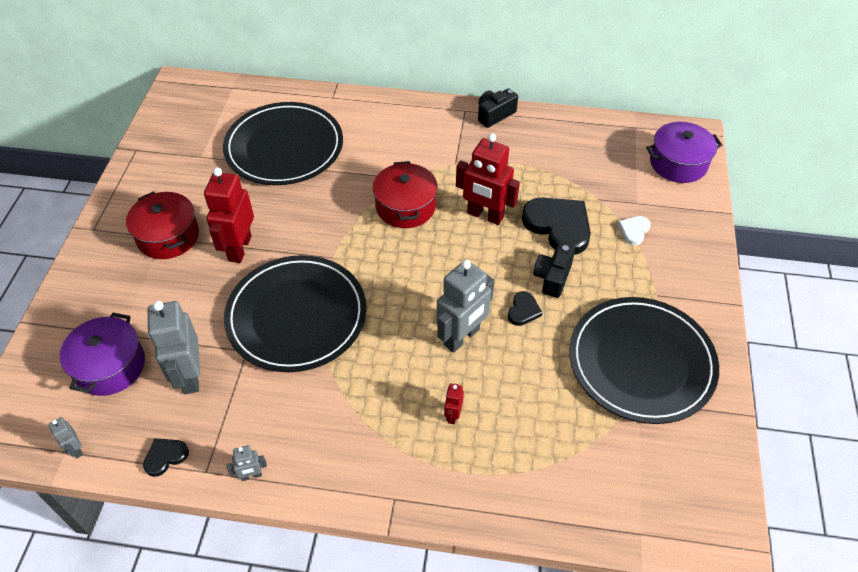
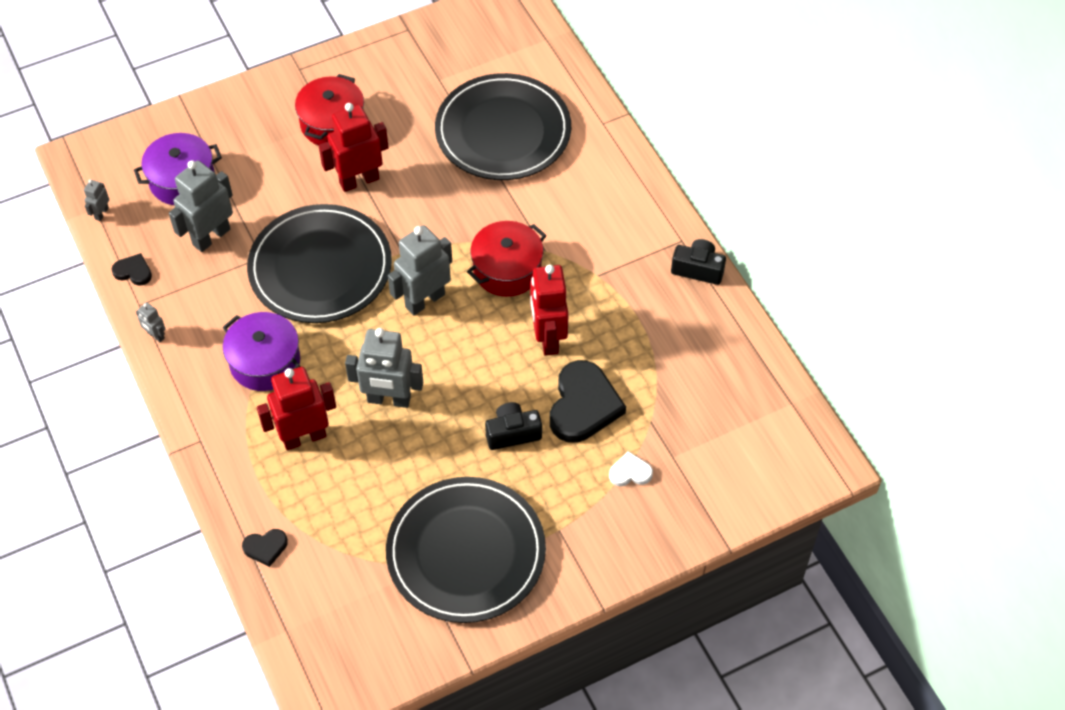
camera: 55 degrees right, 5 degrees up
red robot [444,384,464,424] -> red robot [257,367,336,450], size x2.19
black heart [508,291,542,326] -> black heart moved to [242,529,288,567]
purple pot [646,122,722,183] -> purple pot moved to [223,312,301,391]
none -> grey robot [388,225,452,315]

